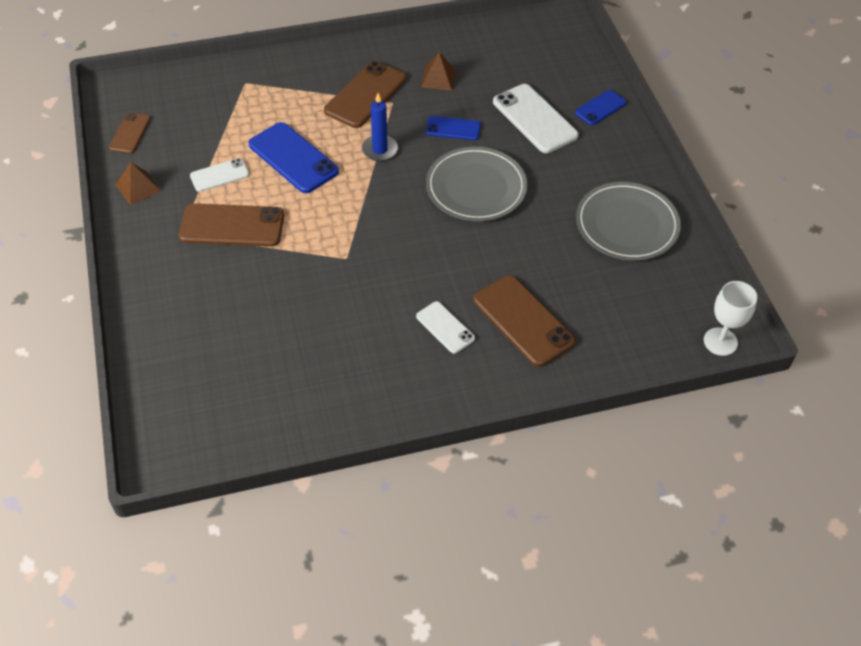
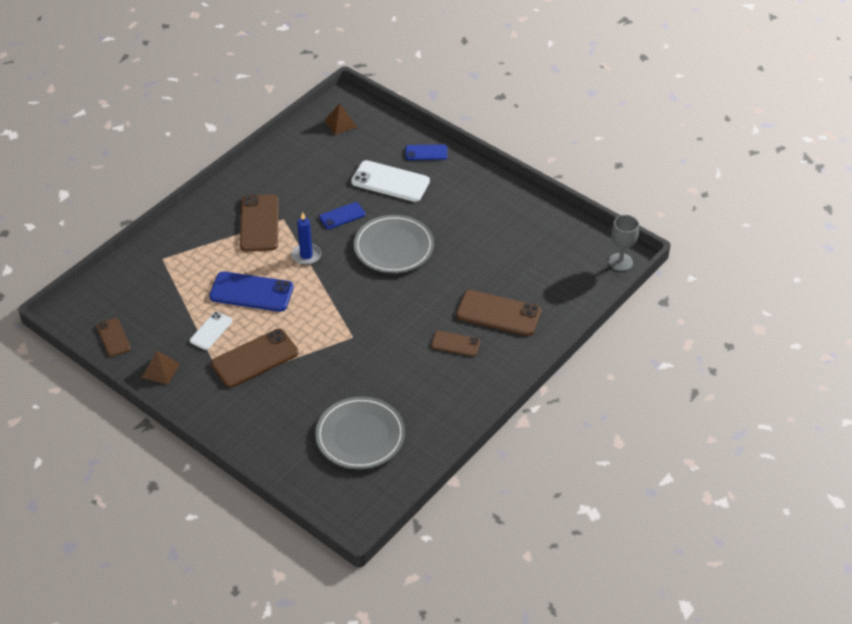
camera: 35 degrees left, 5 degrees down
white phone [416,301,475,354] -> brown phone [431,331,480,356]
brown pyramid [421,52,456,91] -> brown pyramid moved to [325,104,357,135]
blue phone [575,90,626,125] -> blue phone turned 75 degrees clockwise [406,145,447,160]
grey plate [576,182,681,261] -> grey plate moved to [315,397,405,469]
white goblet [704,281,757,356] -> grey goblet [609,215,639,271]

